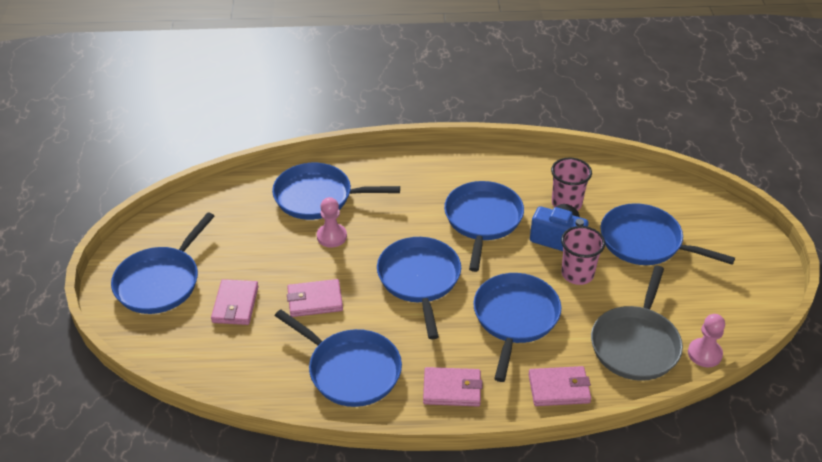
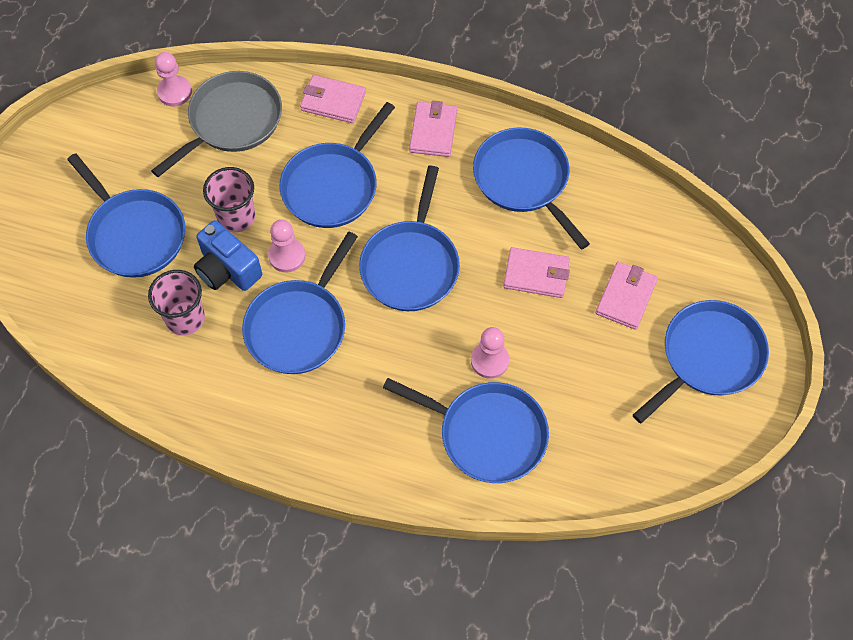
camera: 160 degrees left, 20 degrees up
pink wallet [423,367,482,407] -> pink wallet turned 75 degrees clockwise [409,101,457,157]
none -> pink pawn [268,220,305,272]

